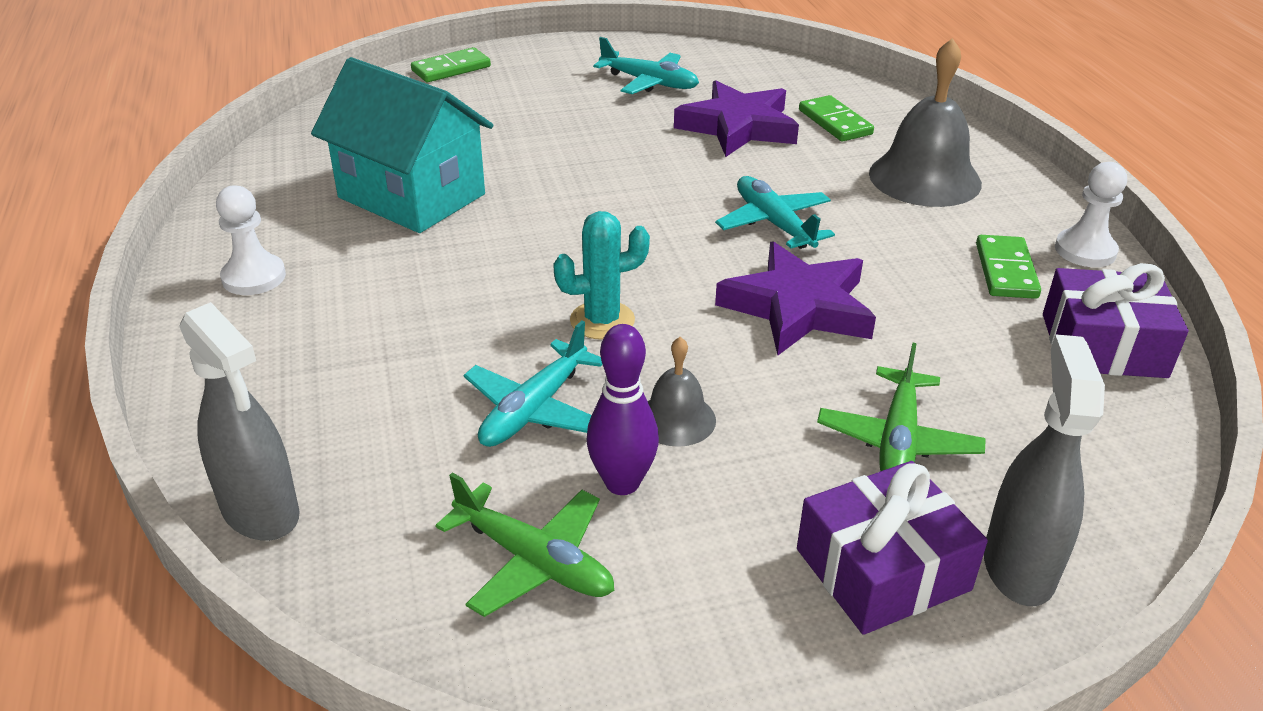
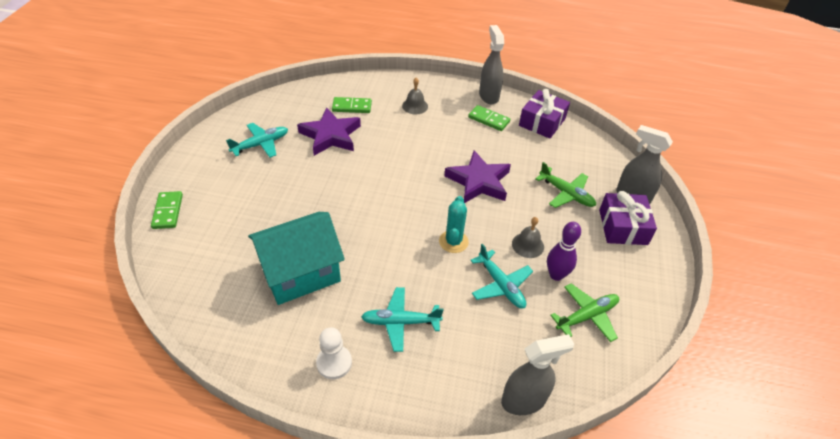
camera: 65 degrees left, 10 degrees up
turquoise plane [715,176,835,249] -> turquoise plane moved to [361,287,443,352]
grey bell [869,38,982,207] -> grey bell [402,78,428,114], size x0.53
white pawn [1055,162,1127,267] -> grey spray bottle [479,25,504,104]

